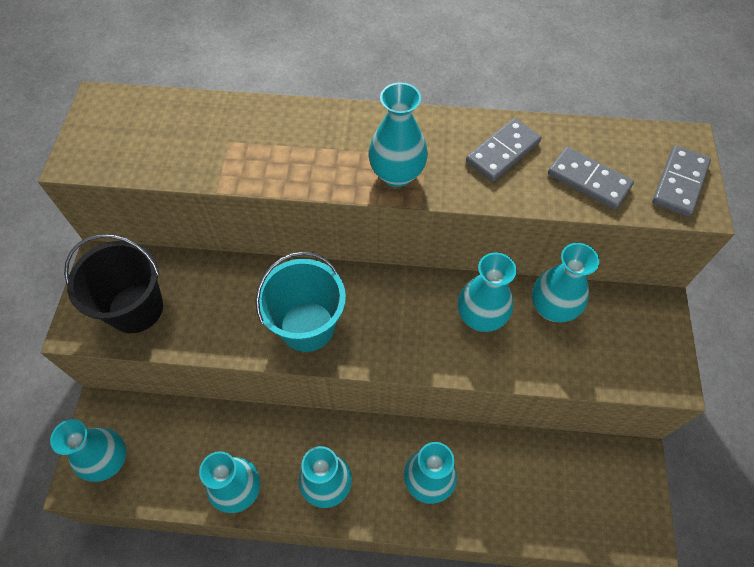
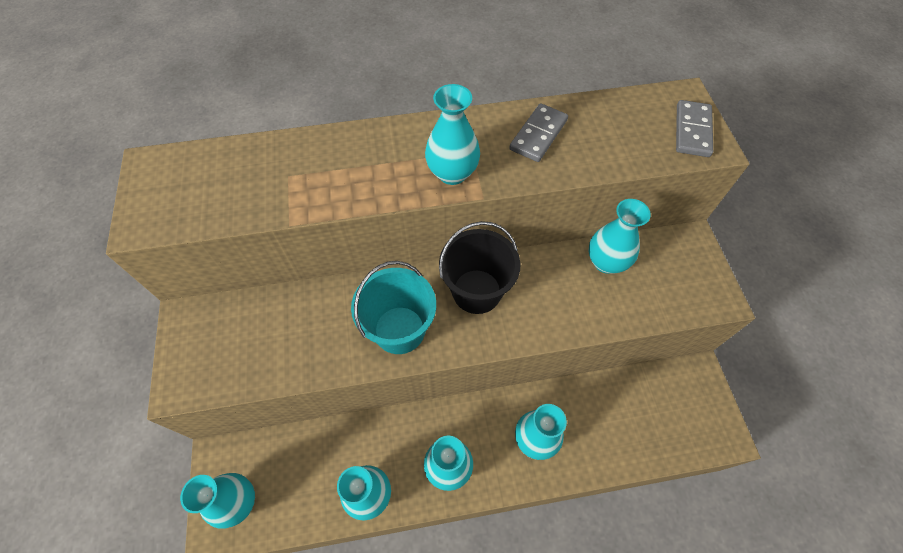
camera: 15 degrees left, 0 degrees up
black bucket [64,234,163,333] -> black bucket moved to [439,221,521,314]
turquoise vase [458,252,517,332] -> none
grey domino [548,147,634,210] -> none

